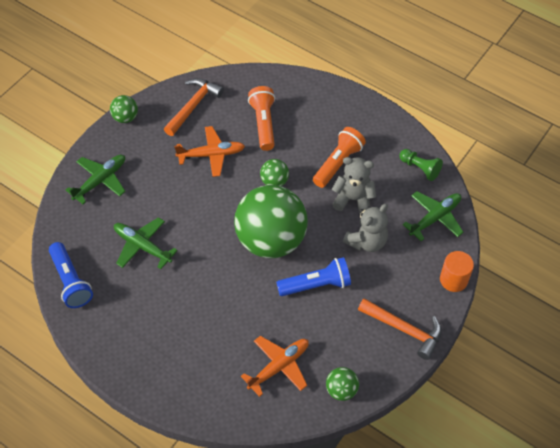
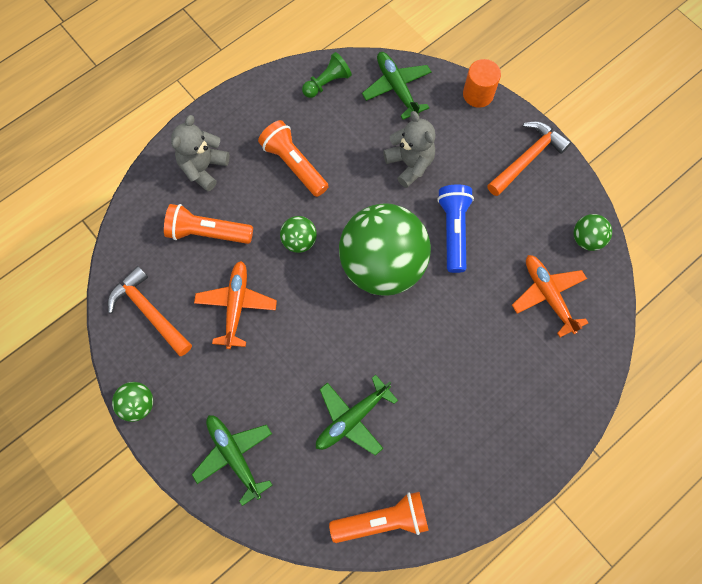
camera: 75 degrees left, 15 degrees up
blue flashlight [49,242,93,308] -> orange flashlight [329,492,429,543]
grey teddy bear [332,157,376,214] -> grey teddy bear moved to [171,115,230,191]

